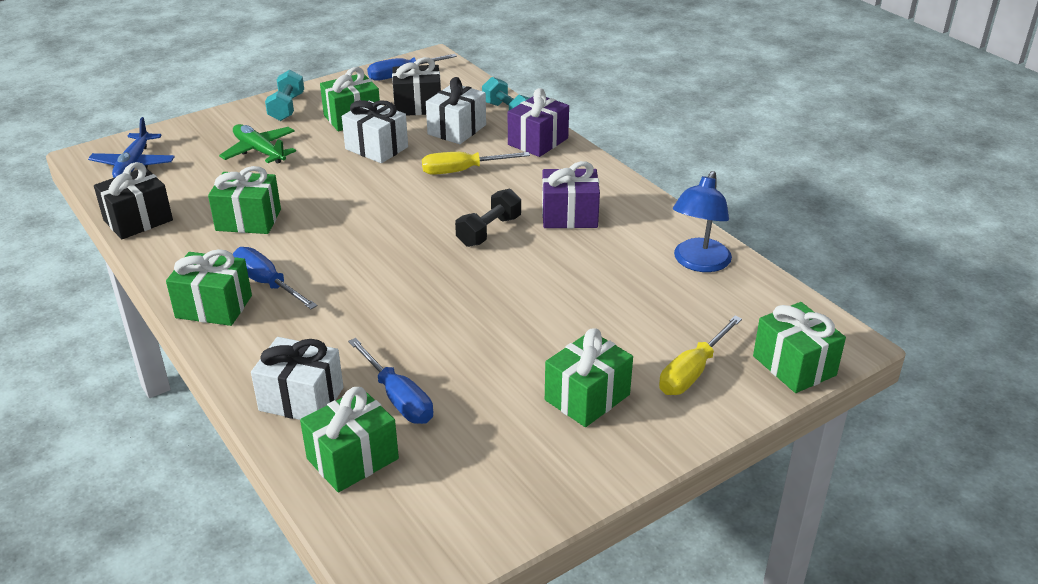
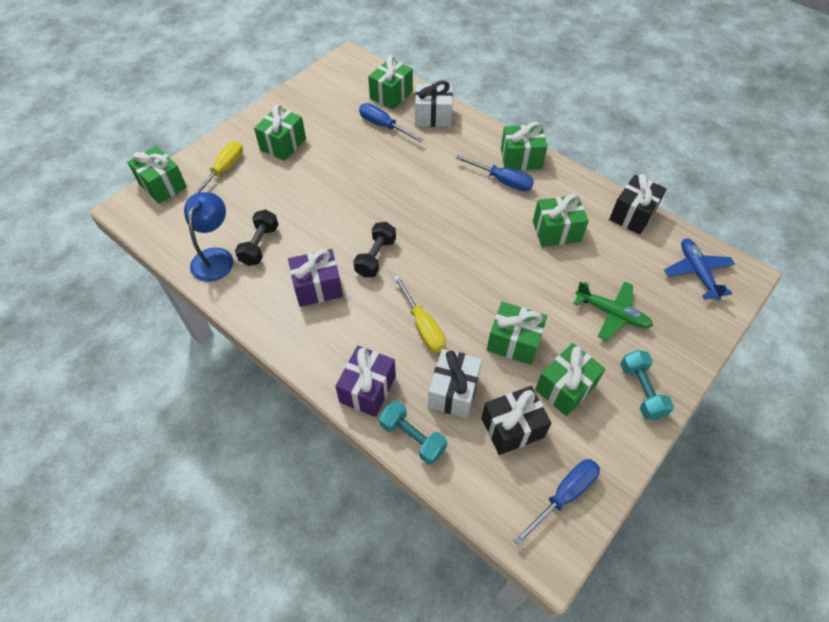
camera: 165 degrees right, 20 degrees up
white gift [342,100,408,163] -> green gift [487,302,547,365]
yellow screwdriver [422,152,530,175] -> yellow screwdriver turned 90 degrees clockwise [393,275,446,353]
none -> black dumbbell [235,209,278,266]

